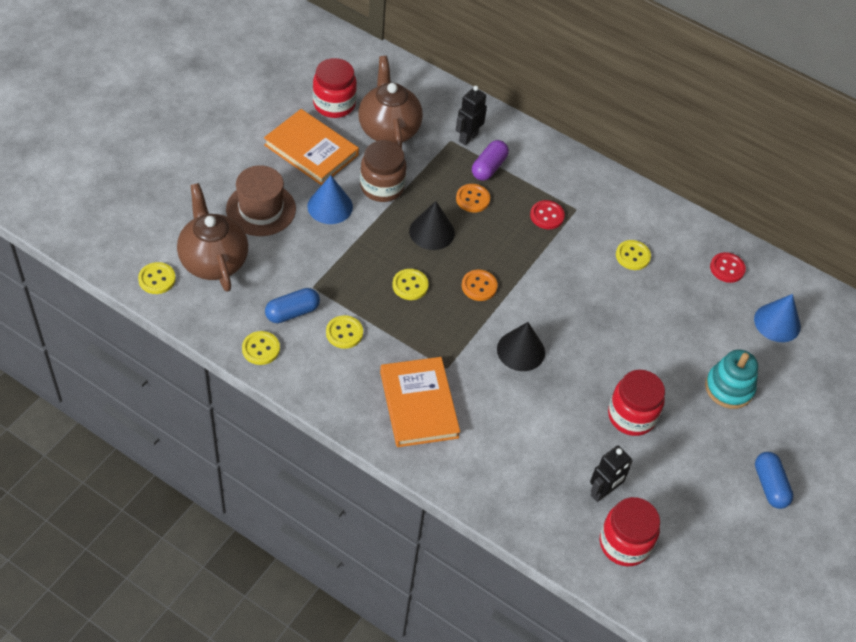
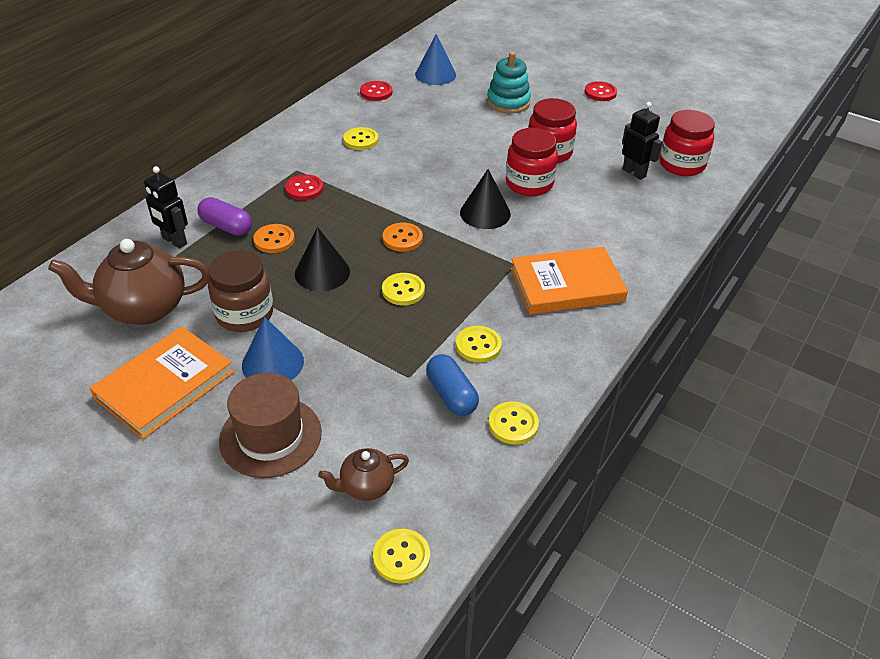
camera: 85 degrees left, 10 degrees down
brown teapot [177,183,248,292] -> brown teapot [318,448,409,501], size x0.52
red jar [313,58,357,118] -> red jar moved to [506,128,558,196]
blue capsule [755,452,794,509] -> red button [584,81,617,101]

